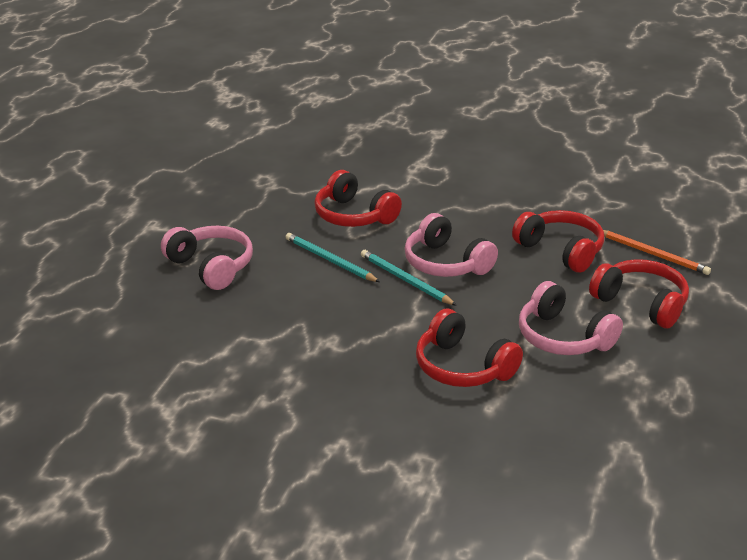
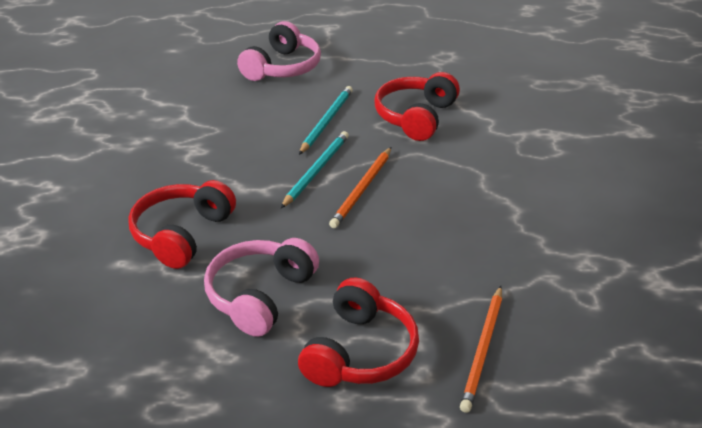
camera: 70 degrees right, 5 degrees up
pink headphones [404,213,498,277] -> orange pencil [329,147,391,228]
red headphones [512,210,604,273] -> none

